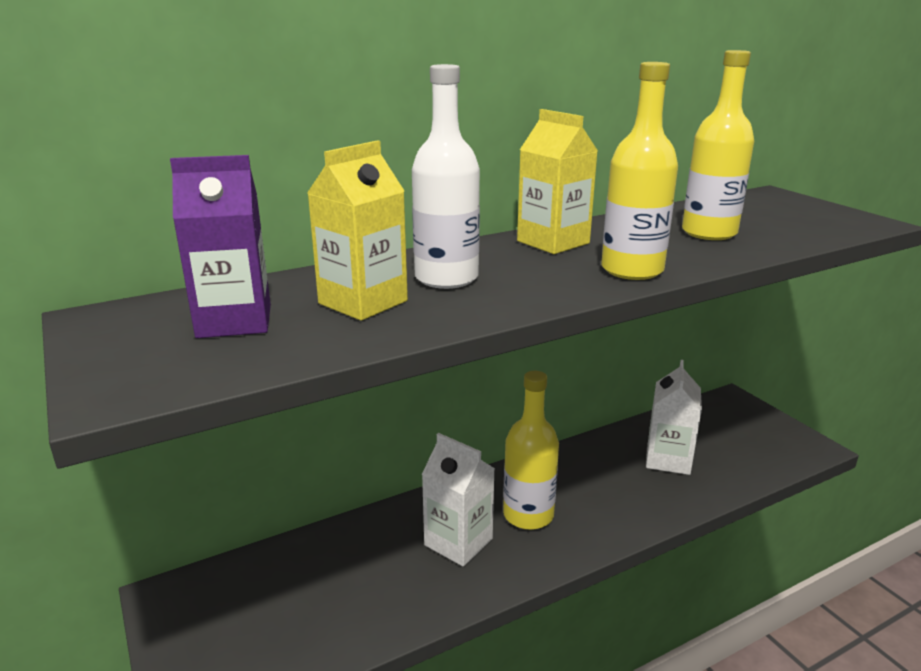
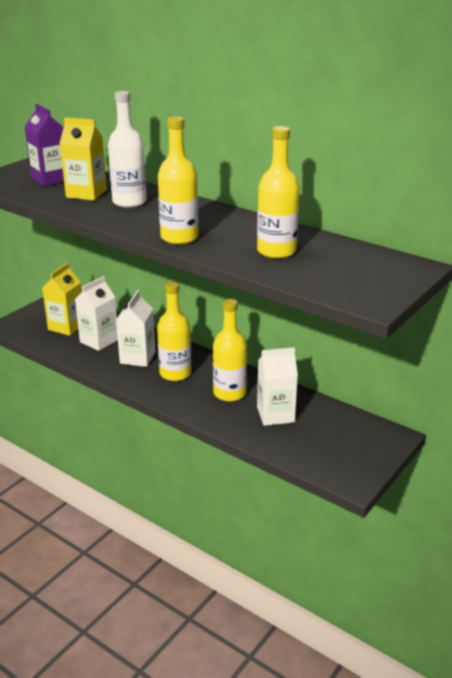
camera: 65 degrees right, 5 degrees up
yellow carton [517,109,598,254] -> yellow carton moved to [42,263,82,336]
none -> white carton [75,276,118,351]
none -> yellow bottle [213,299,247,402]

